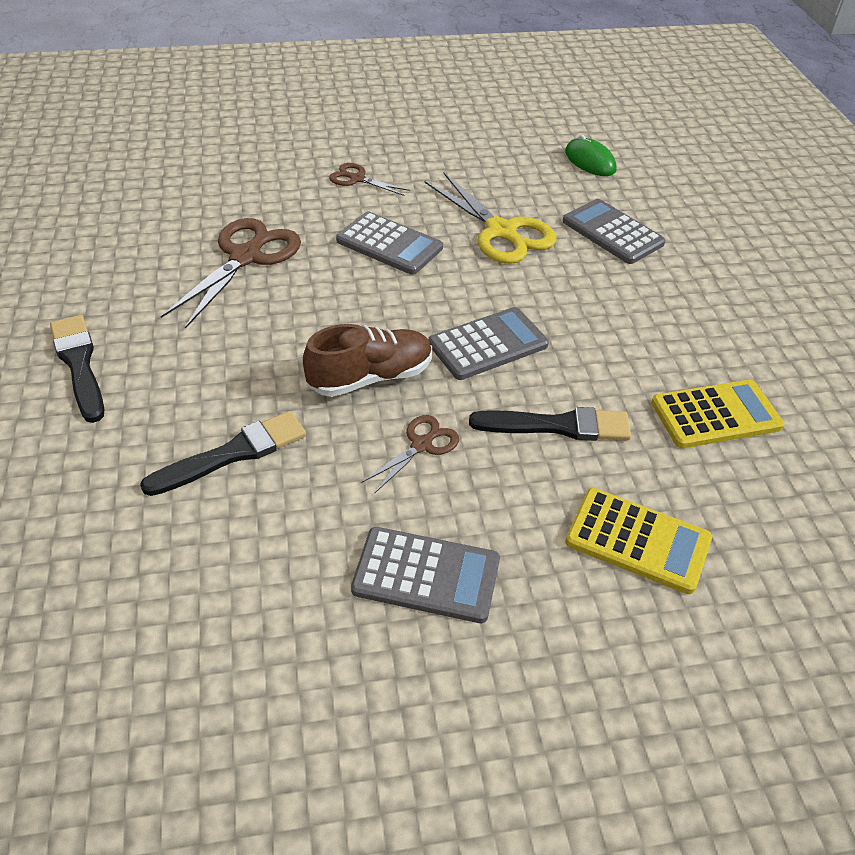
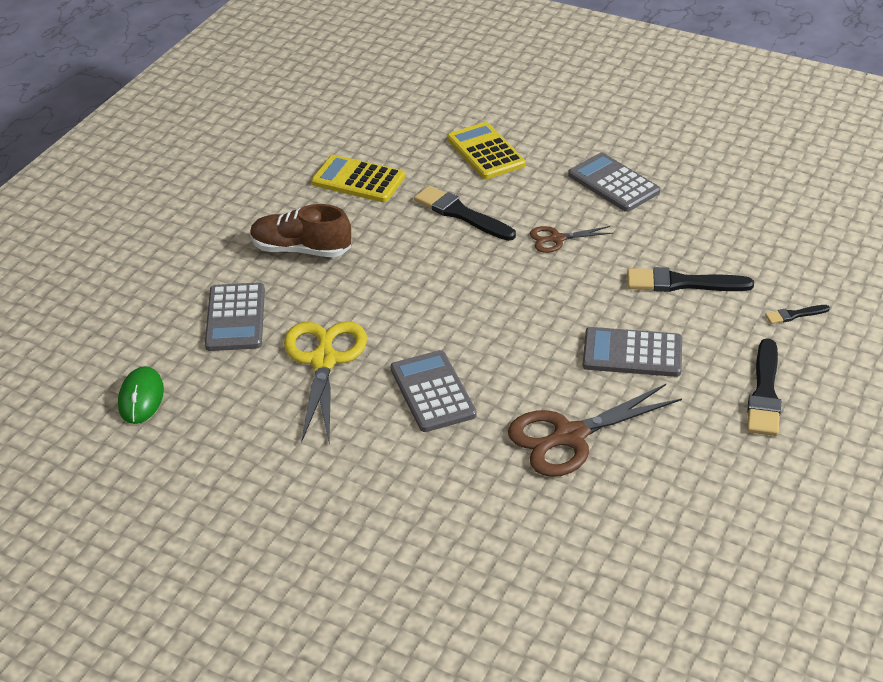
camera: 140 degrees left, 5 degrees down
brown shoe [303,324,432,397] -> brown shoe moved to [250,204,351,257]
brown scissors [329,163,410,196] -> none
grey calculator [428,307,549,380] -> grey calculator moved to [583,327,682,377]
none -> black brush [765,305,830,324]

